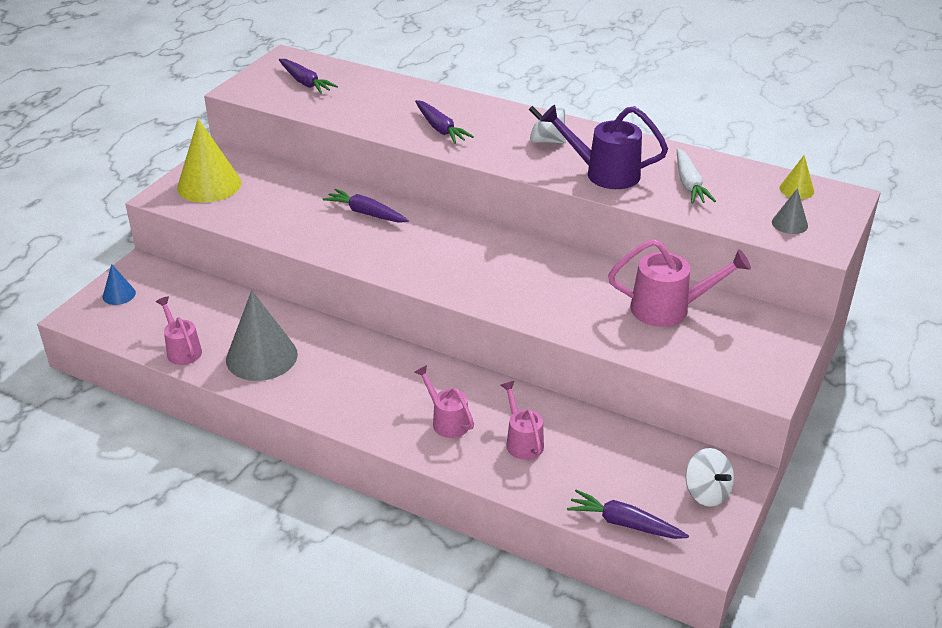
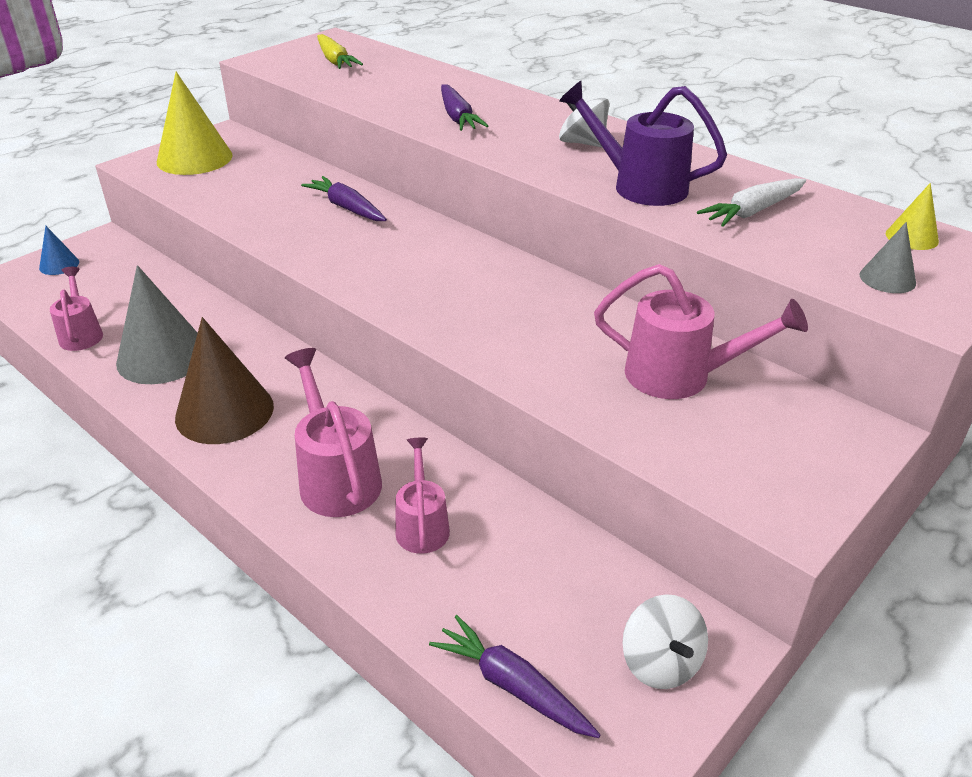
camera: 15 degrees right, 0 degrees up
purple carrot [279,59,338,94] -> yellow carrot [317,34,363,69]
pink watering can [415,365,474,438] -> pink watering can [285,348,382,517], size x1.60
white carrot [677,148,716,204] -> white carrot turned 45 degrees clockwise [697,178,806,227]
none -> brown cone [175,317,274,444]

